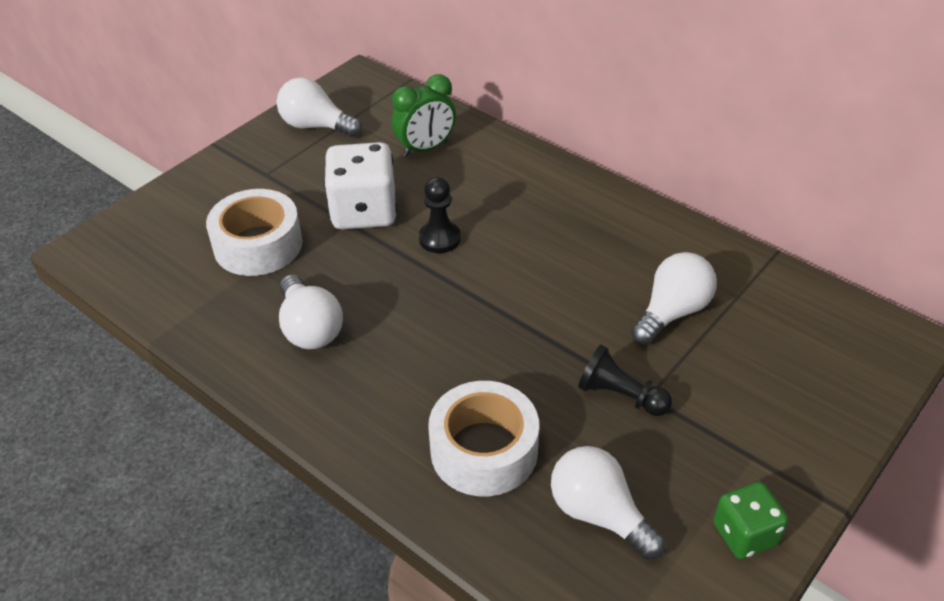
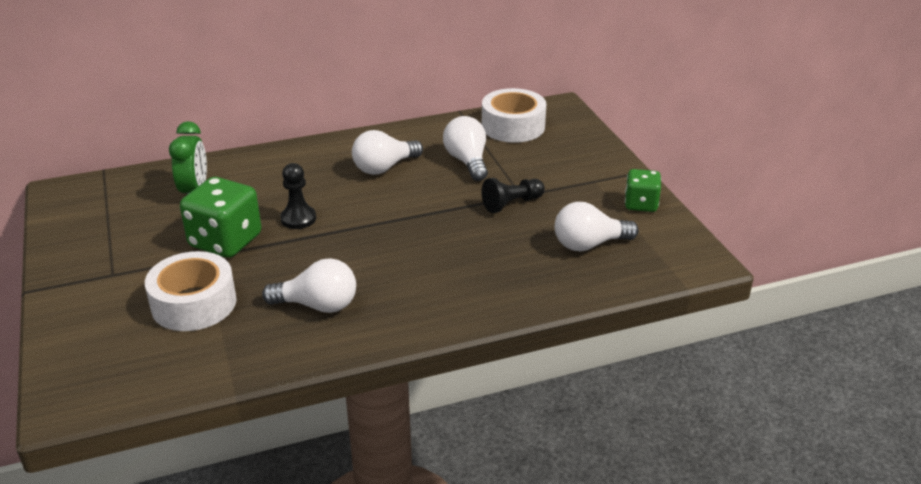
camera: 60 degrees left, 10 degrees down
white light bulb [277,77,362,137] -> white light bulb moved to [352,130,423,175]
white dice [324,142,397,229] -> green dice [180,177,261,258]
white tape [428,381,539,496] -> white tape moved to [482,88,546,143]

